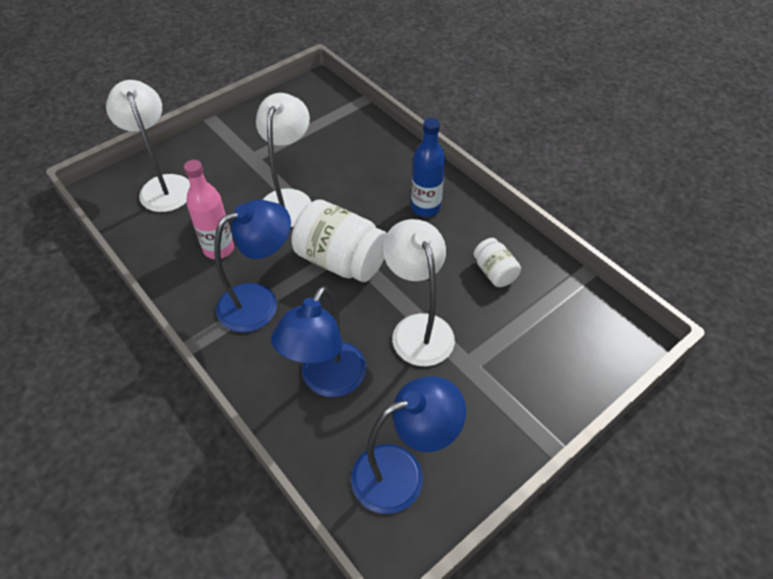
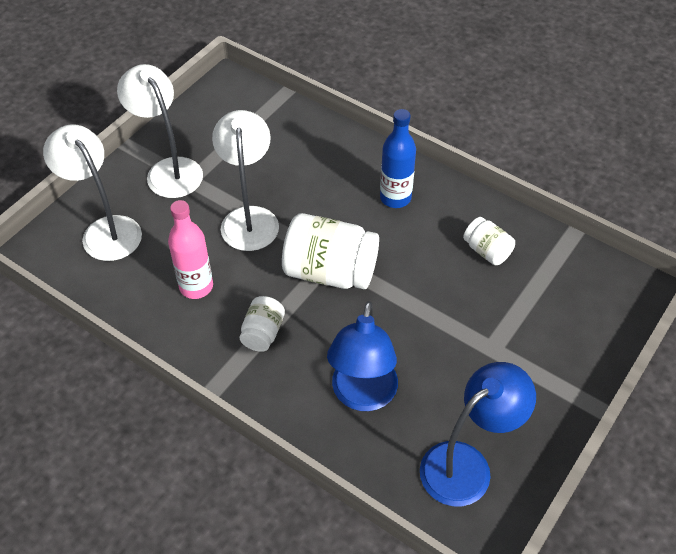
camera: 15 degrees left, 0 degrees up
blue lamp [214,200,291,332] -> white jar [239,296,285,352]
white lamp [383,219,455,366] -> white lamp moved to [117,64,203,198]

